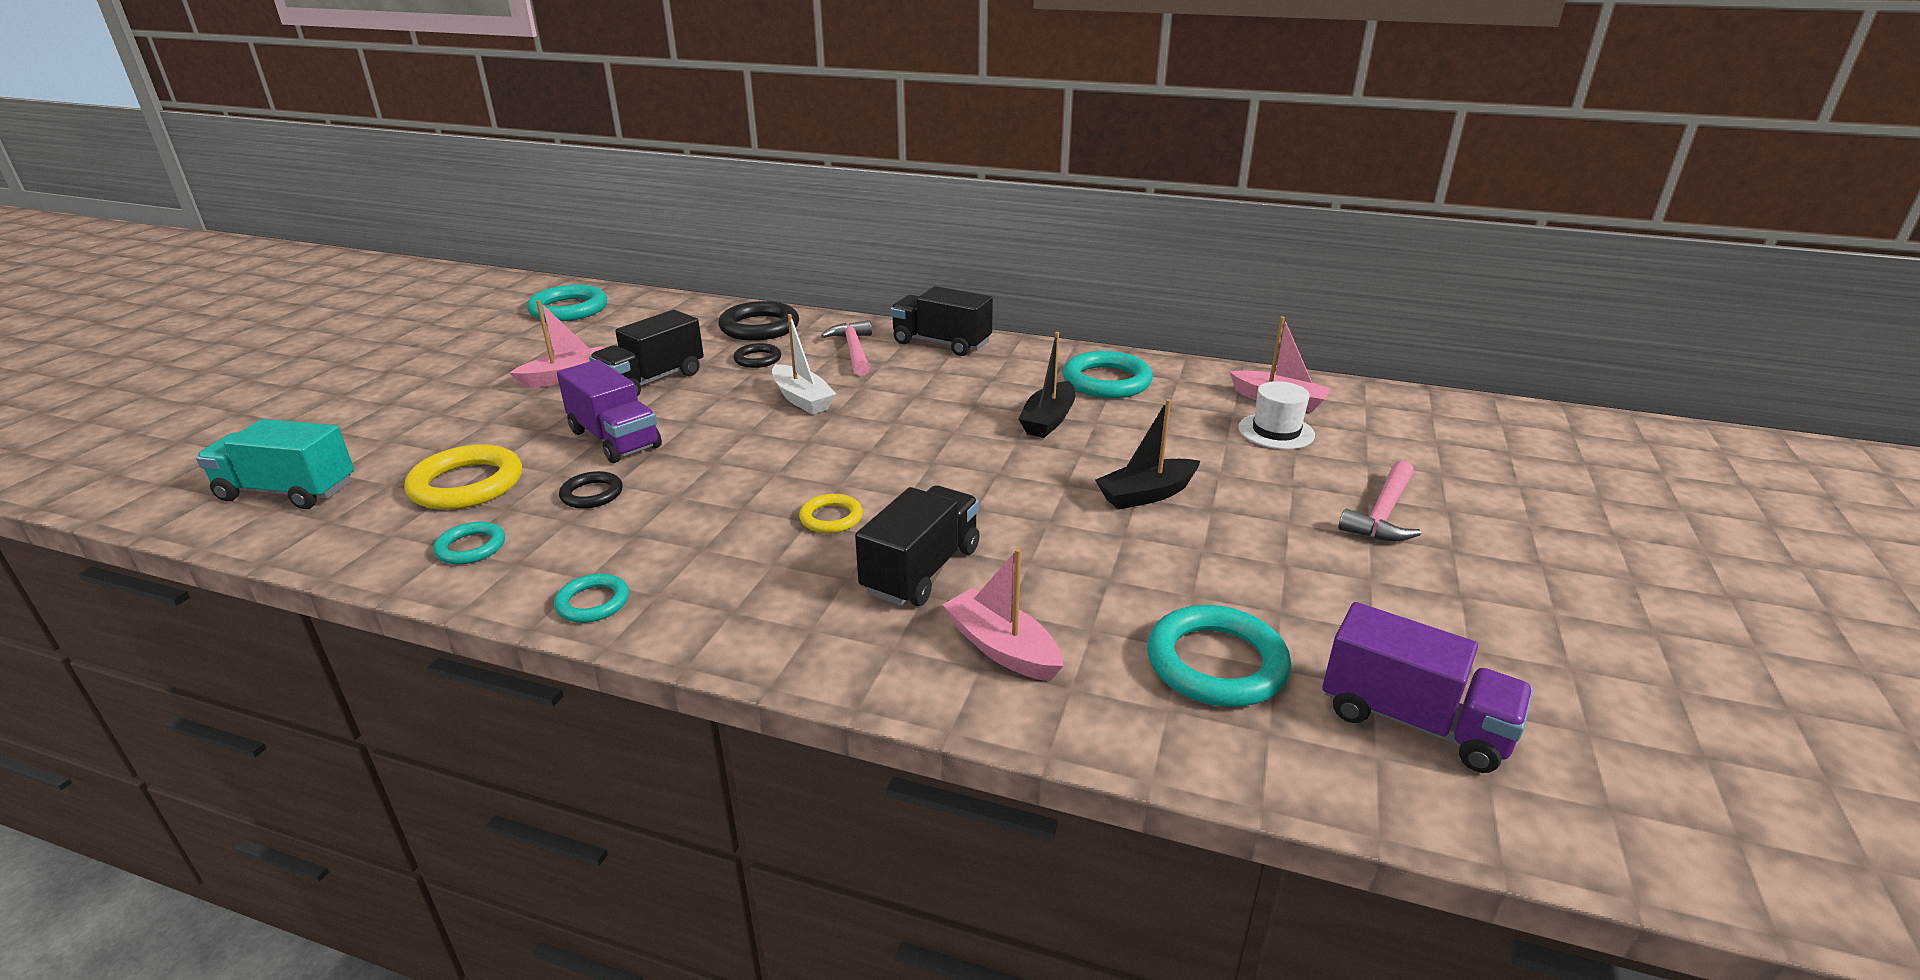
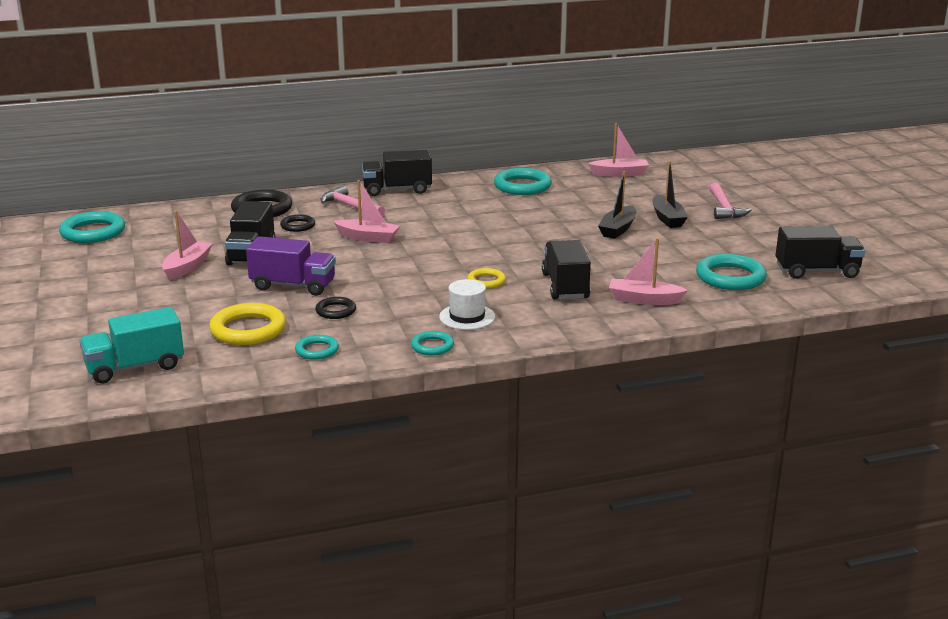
camera: 35 degrees left, 5 degrees down
white boat [772,314,836,415] -> pink boat [333,180,400,243]
black boat [1019,332,1075,438] -> black boat moved to [652,161,688,228]
white hat [1238,381,1315,449] -> white hat moved to [439,279,495,330]
purple truck [1322,602,1533,773] -> black truck [776,226,865,279]

